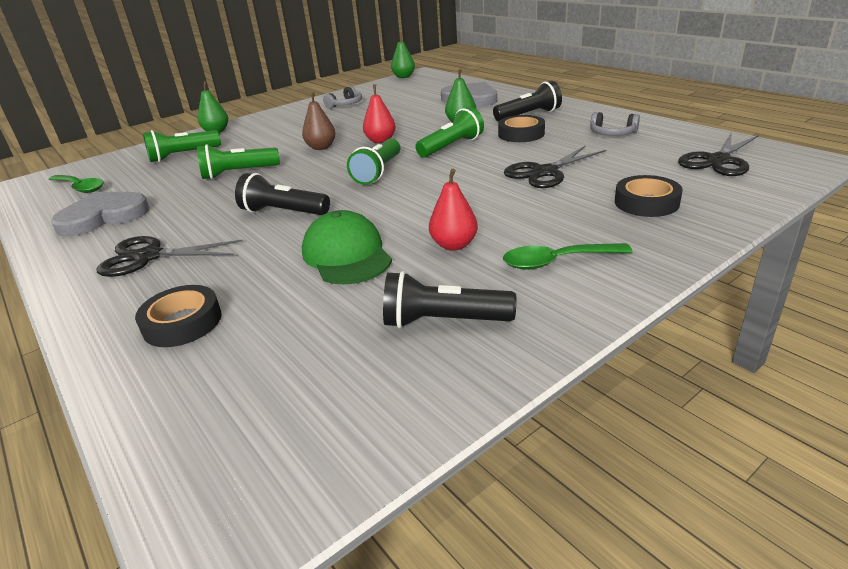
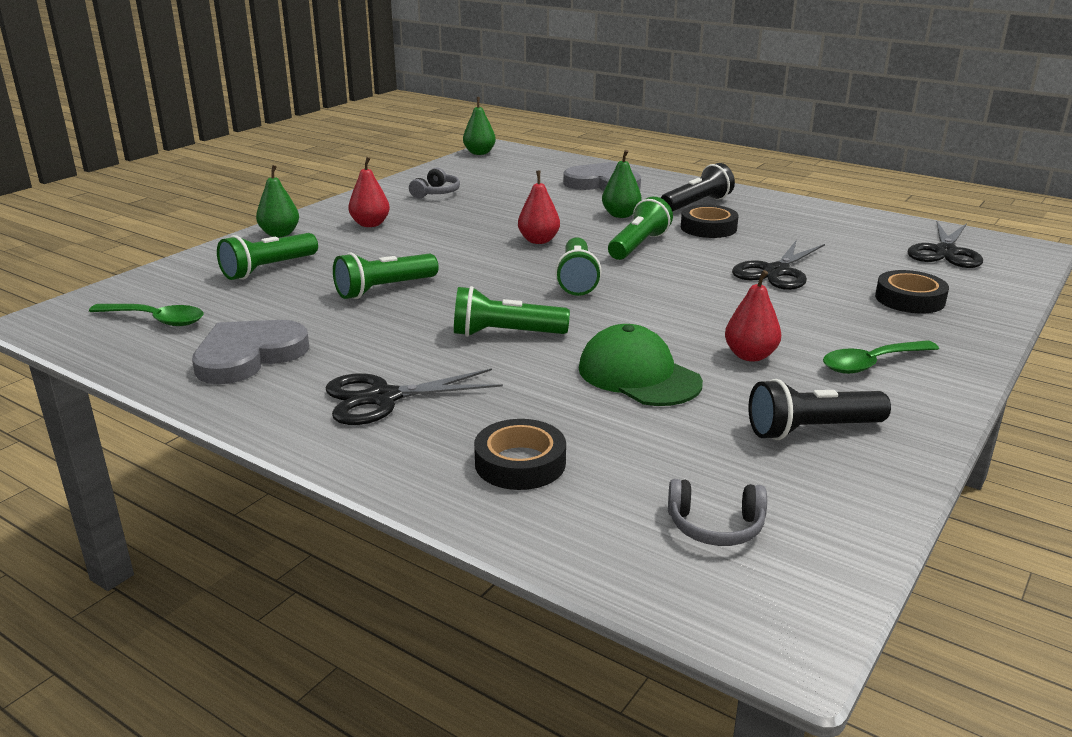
camera: 20 degrees left, 5 degrees down
black flashlight [235,173,330,215] -> green flashlight [454,286,570,337]
brown pear [302,92,336,150] -> none
grey headphones [590,112,640,136] -> grey headphones moved to [668,479,767,546]
none -> red pear [348,157,390,227]

